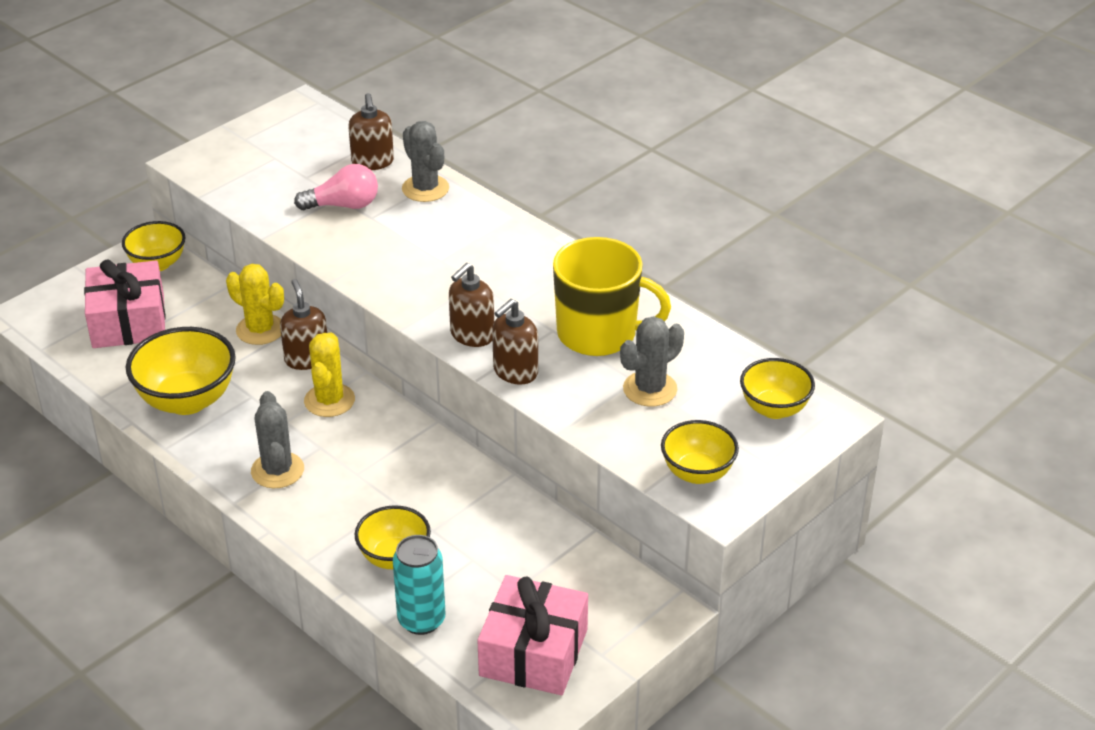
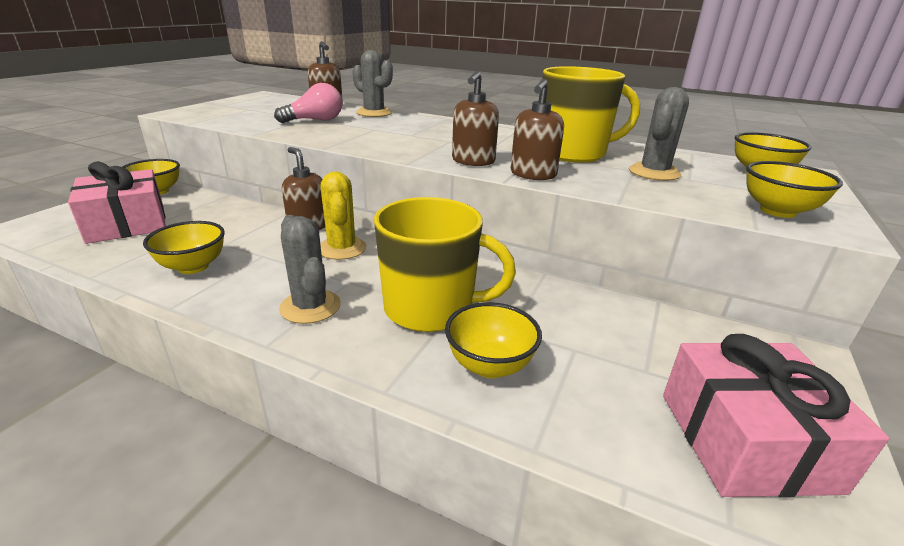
camera: 20 degrees left, 10 degrees down
yellow bowl [126,327,236,415] -> yellow bowl [143,221,225,274], size x0.64
yellow cactus [226,264,284,345] -> none
turquoise can [393,535,445,635] -> none
none -> yellow mug [374,197,516,332]

